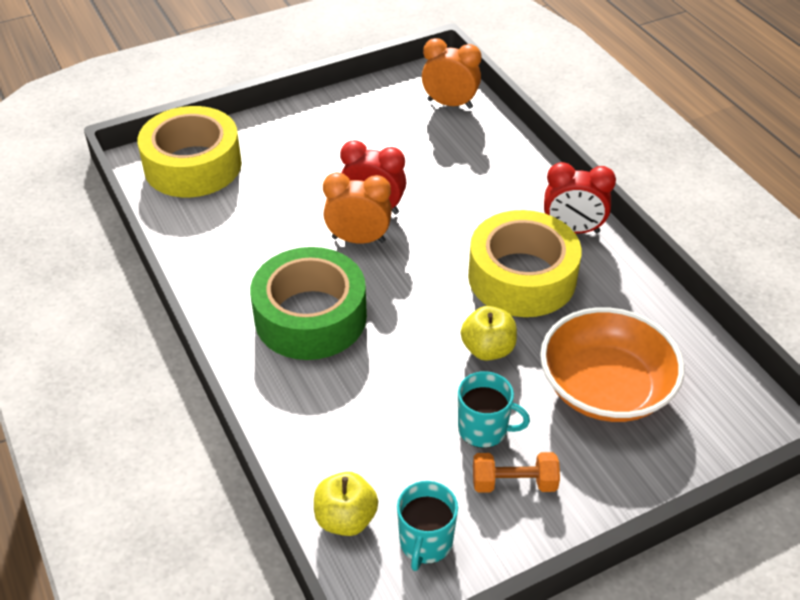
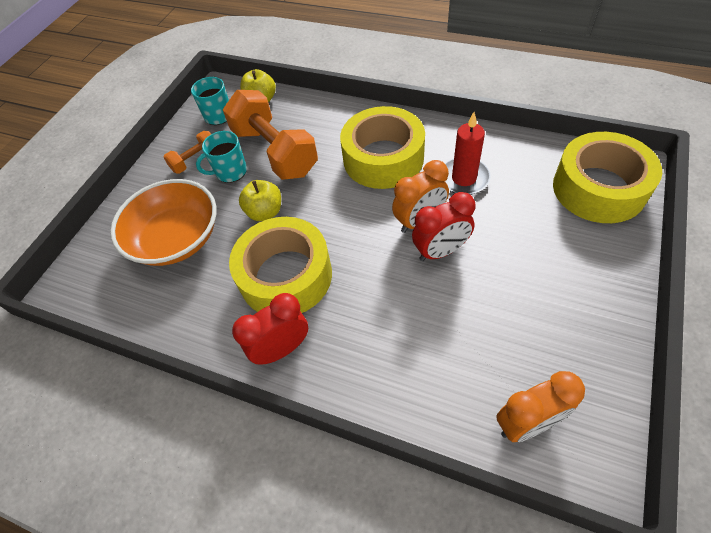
camera: 145 degrees right, 10 degrees up
green tape [250,247,367,360] -> yellow tape [340,106,425,189]
none -> orange dumbbell [223,90,318,180]
none -> red candle [445,112,491,195]

